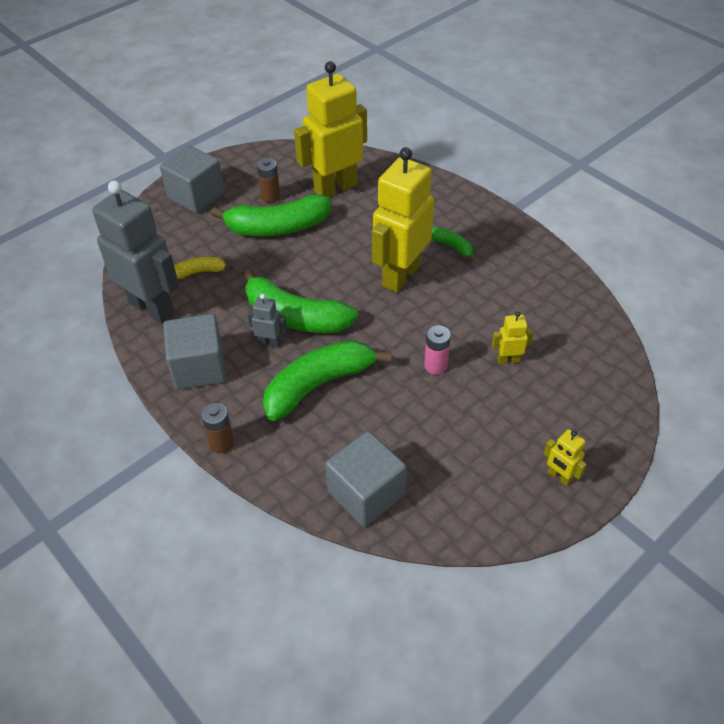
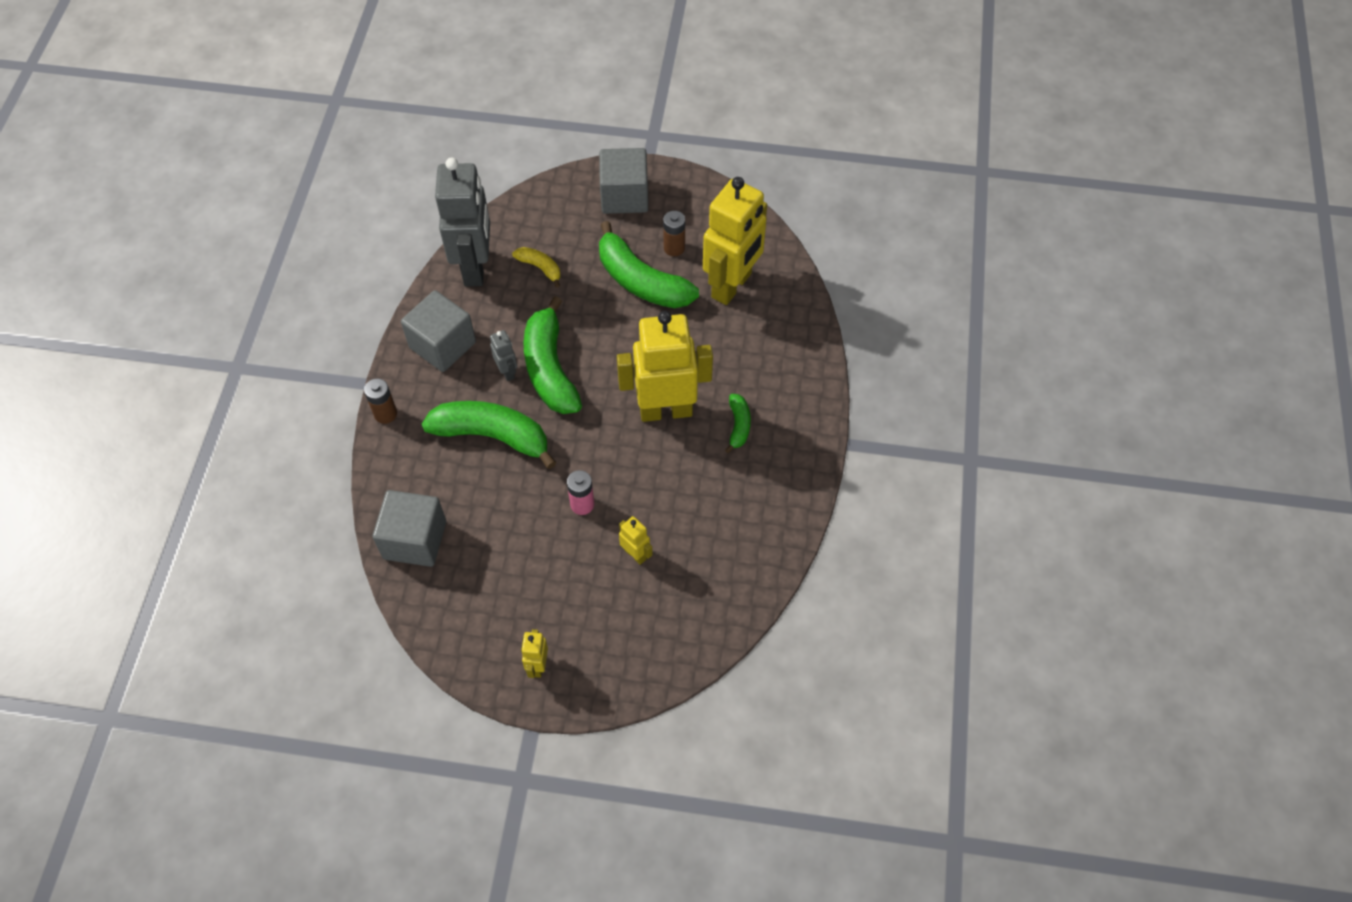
camera: 50 degrees right, 10 degrees up
yellow robot [294,61,367,197] -> yellow robot turned 105 degrees clockwise [703,177,767,305]

